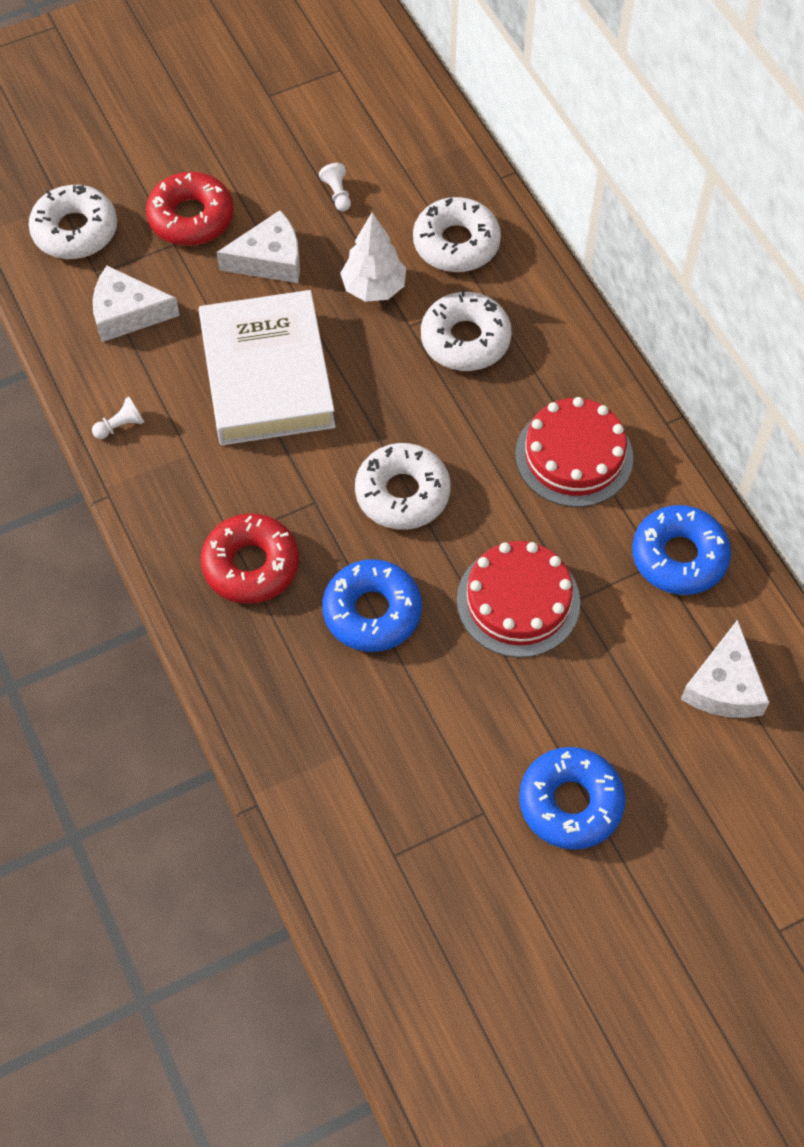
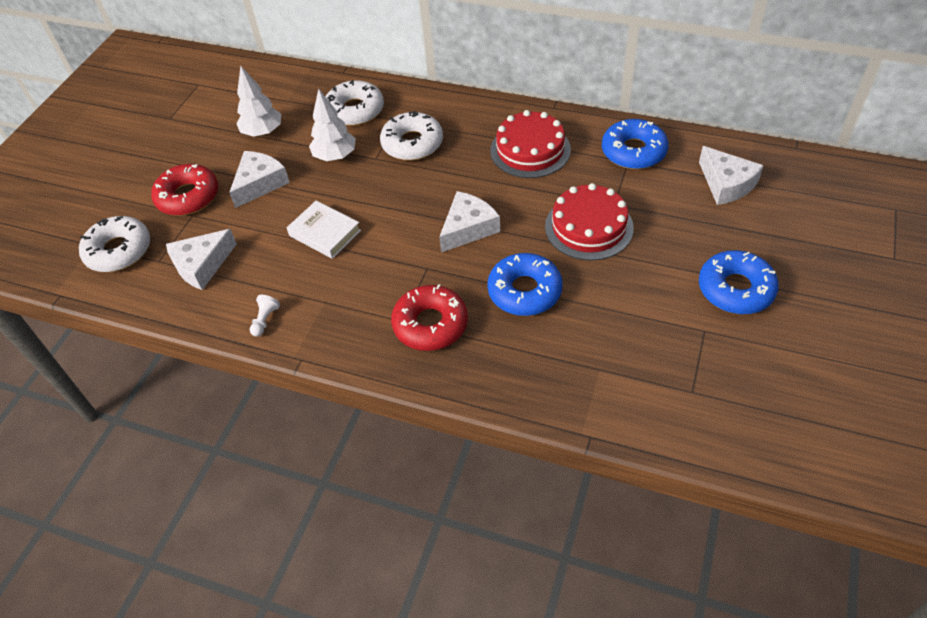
camera: 40 degrees left, 10 degrees down
white book [199,290,336,445] -> white book [287,201,361,259], size x0.52
white pawn [319,163,351,211] -> white tree [236,66,281,137]
white donut [355,443,451,530] -> white cheese [439,191,500,252]

